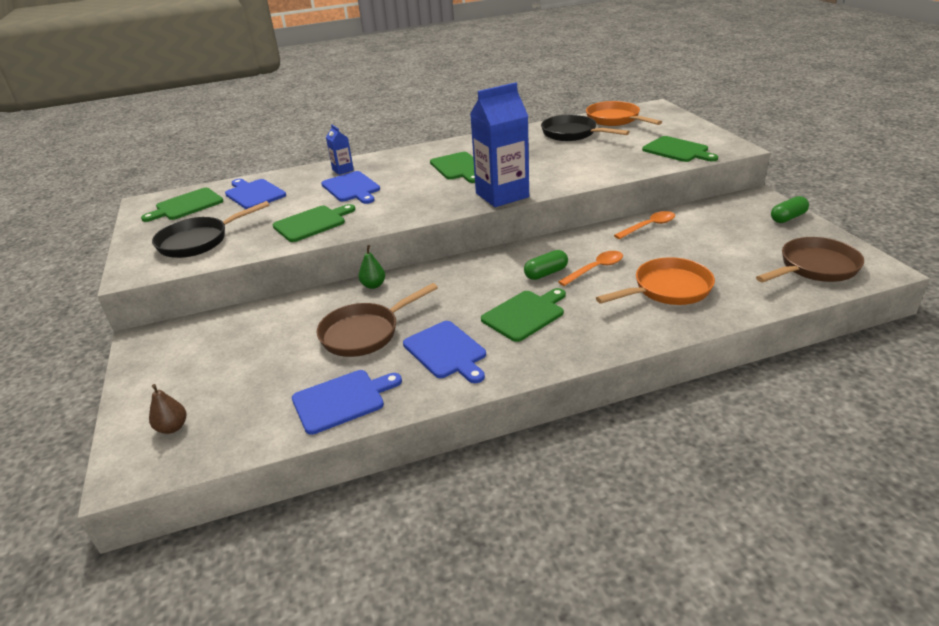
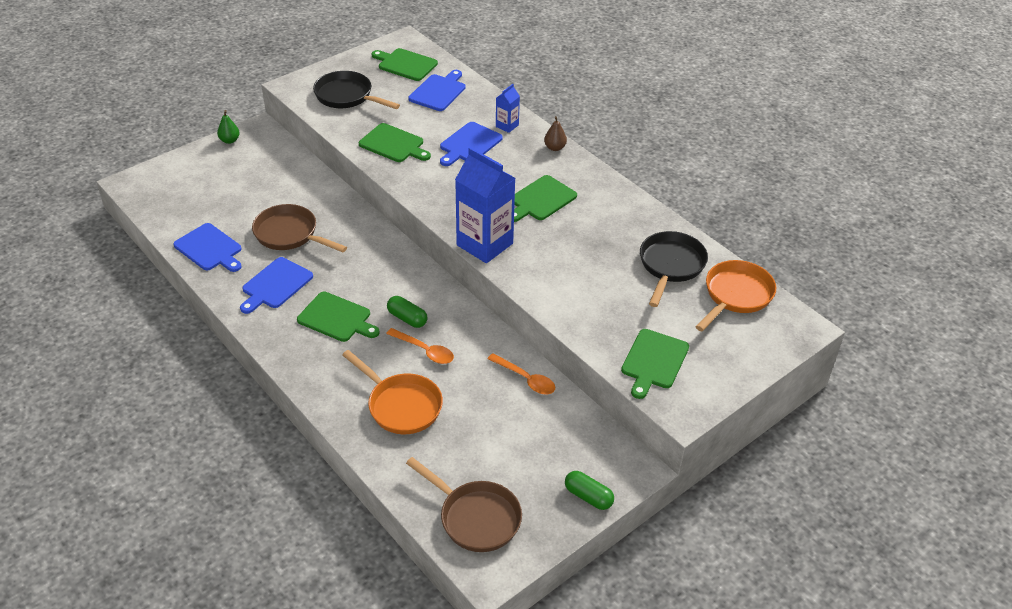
camera: 65 degrees right, 10 degrees up
brown pear [149,384,186,434] -> brown pear moved to [544,116,567,151]
green pear [358,245,385,289] -> green pear moved to [217,110,240,144]

